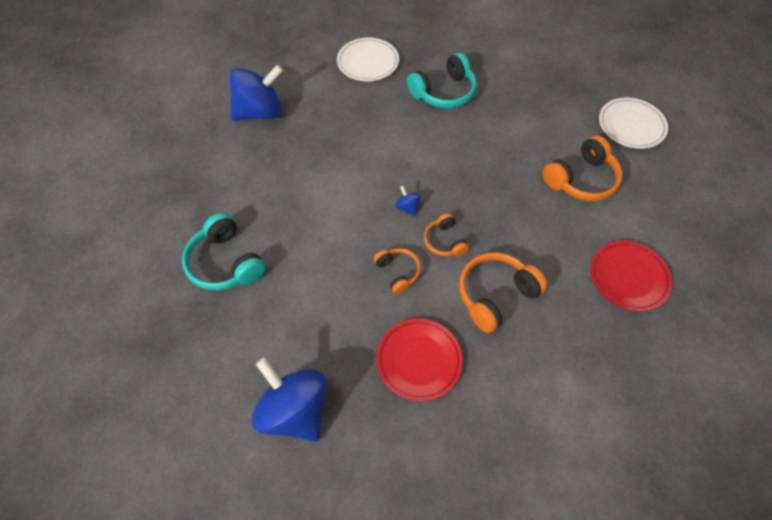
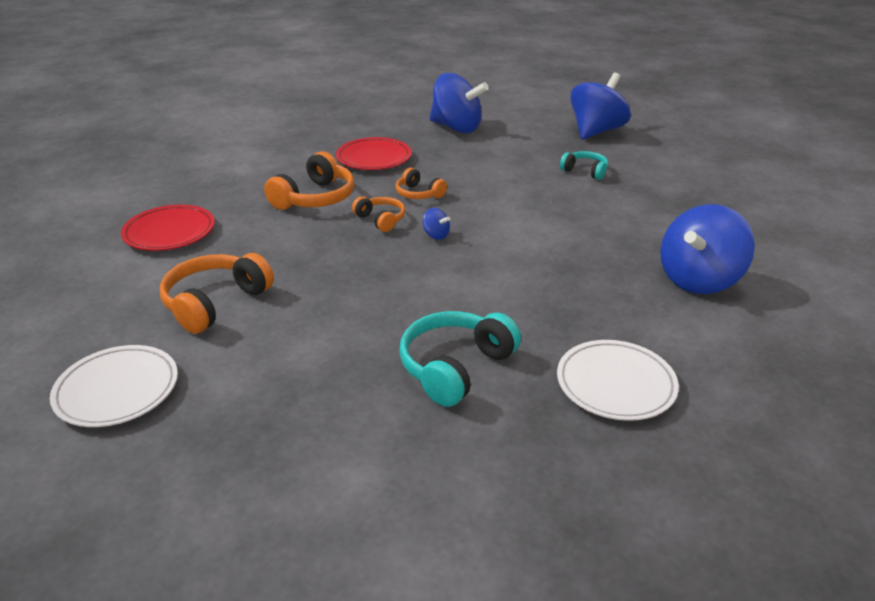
camera: 160 degrees right, 25 degrees down
turquoise headphones [182,213,266,290] -> turquoise headphones [560,151,608,180], size x0.58
none -> blue spinning top [570,73,630,140]

